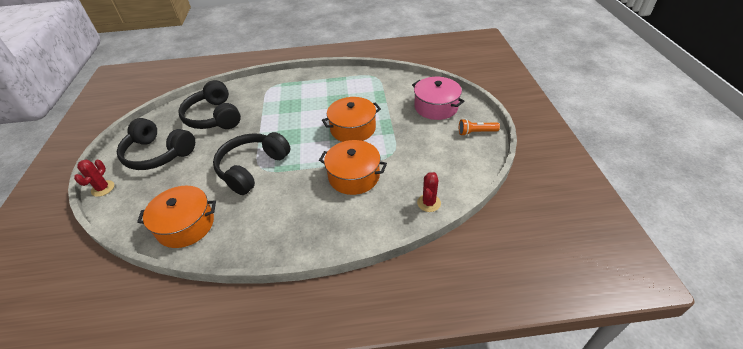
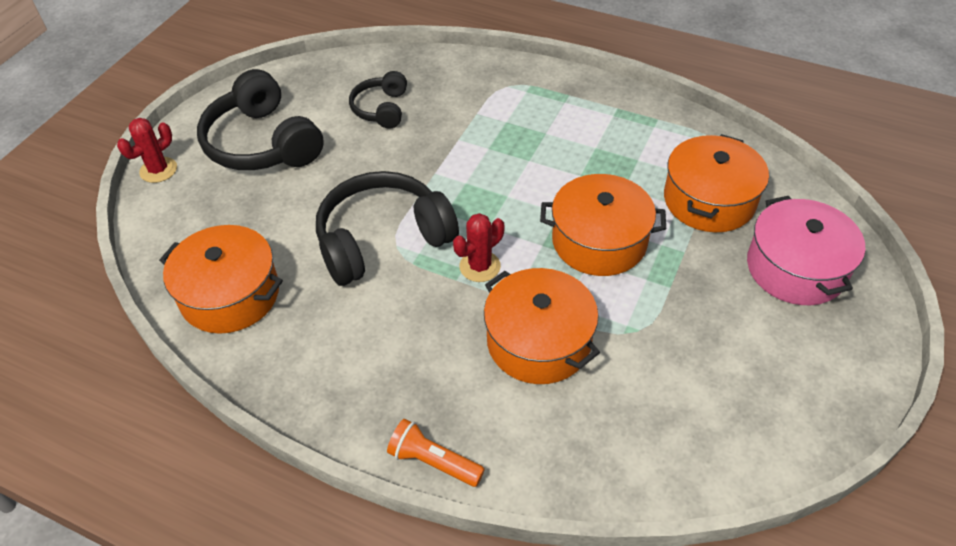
camera: 30 degrees right, 5 degrees up
black headphones [178,80,241,129] -> black headphones [349,71,407,129], size x0.55
red cactus [417,172,441,212] -> red cactus moved to [453,213,505,282]
orange flashlight [459,119,500,136] -> orange flashlight moved to [387,419,485,487]
none -> orange pot [664,134,769,232]

